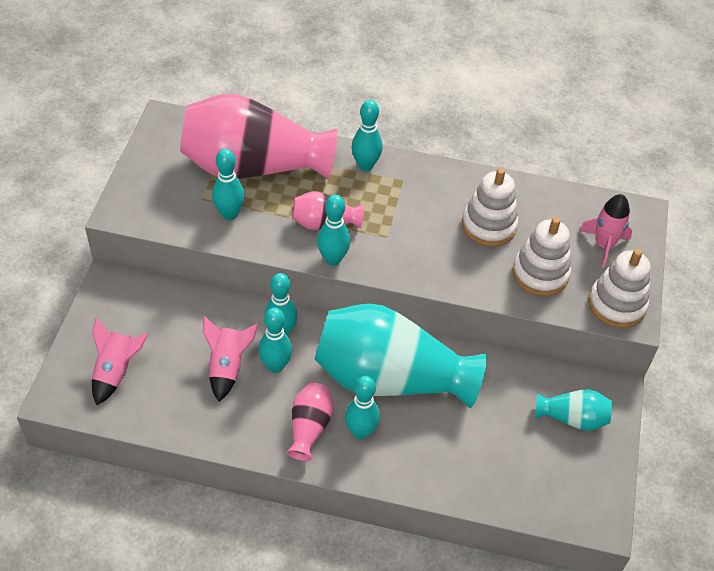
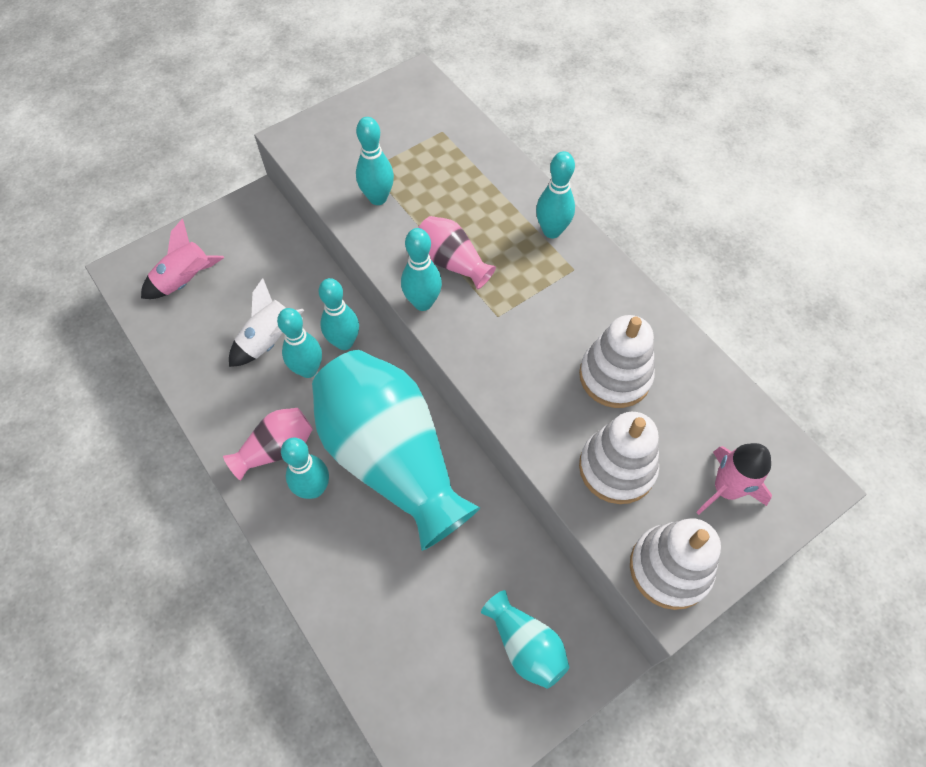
camera: 45 degrees right, 10 degrees up
pink vase [180,94,337,180] -> none
pink rocket [203,316,258,402] -> white rocket [229,278,304,367]

